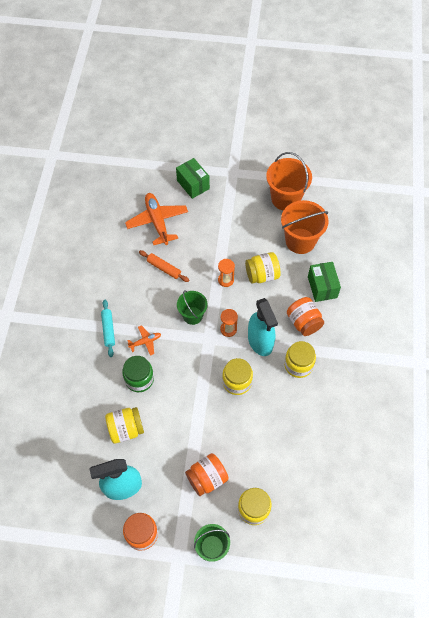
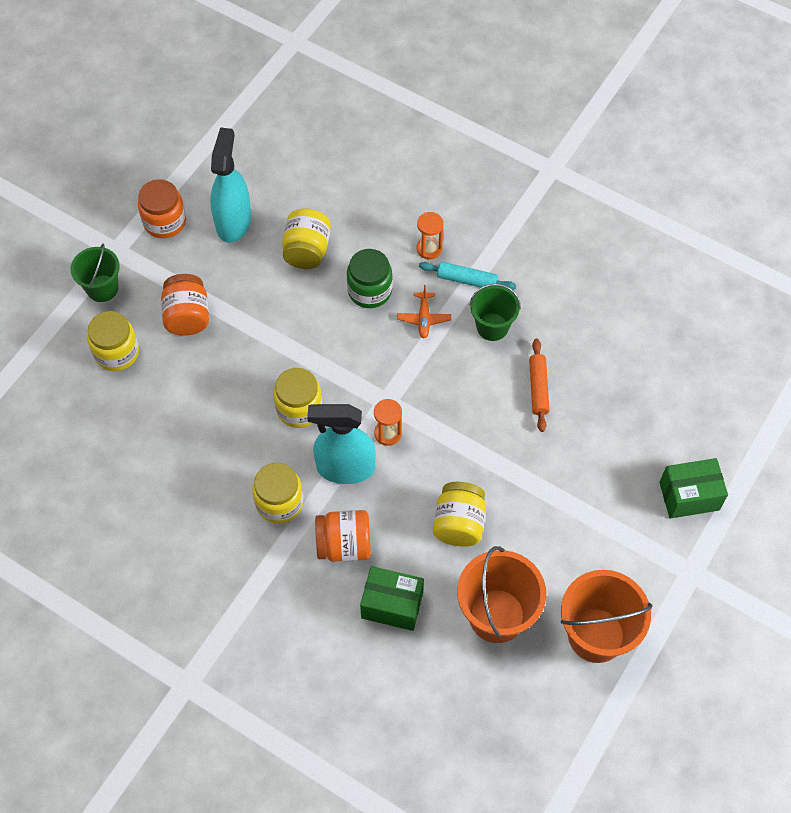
camera: 115 degrees right, 0 degrees up
orange plane [125,193,188,245] -> none
orange rolling pin [139,250,189,282] -> orange rolling pin turned 60 degrees counterclockwise [529,339,550,432]
green bucket [177,290,208,325] -> green bucket moved to [470,284,521,341]
orange hourglass [218,259,235,287] -> orange hourglass moved to [417,212,444,259]

